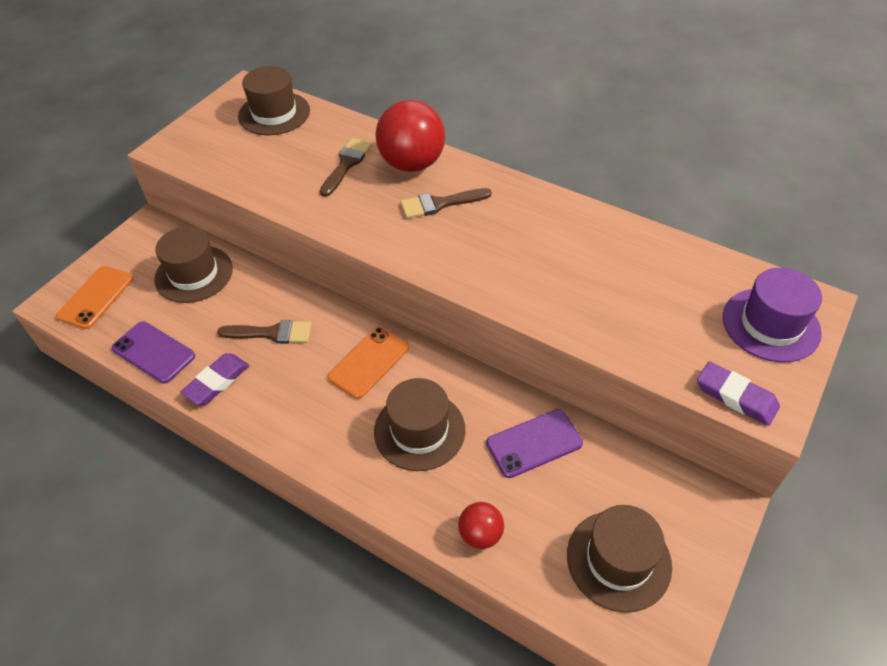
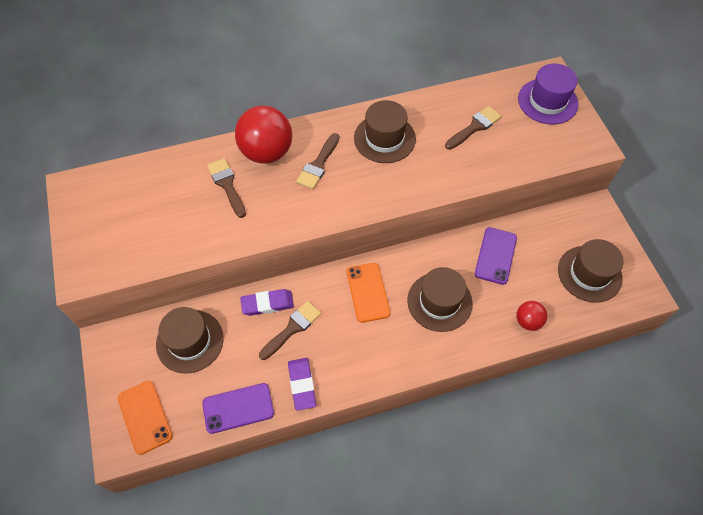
camera: 50 degrees left, 10 degrees up
brown hat [238,66,310,135] -> brown hat moved to [354,100,416,163]
purple eraser [697,361,780,426] -> purple eraser moved to [240,289,294,316]
none -> brown brush [445,106,502,150]

